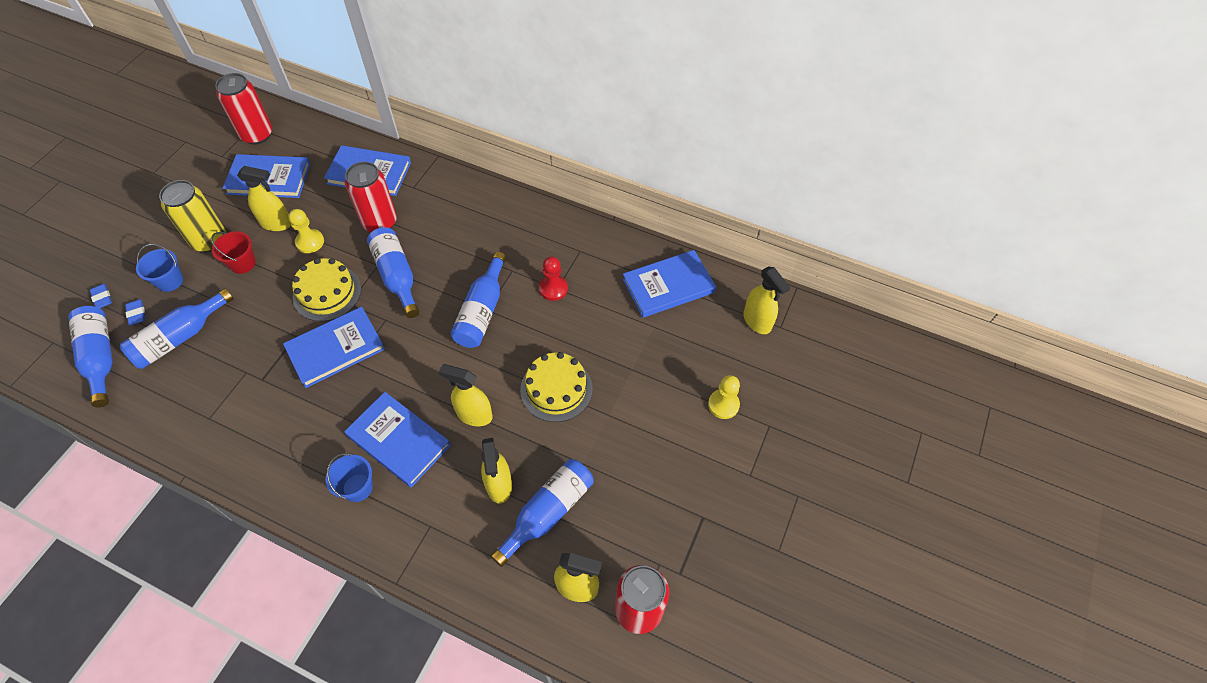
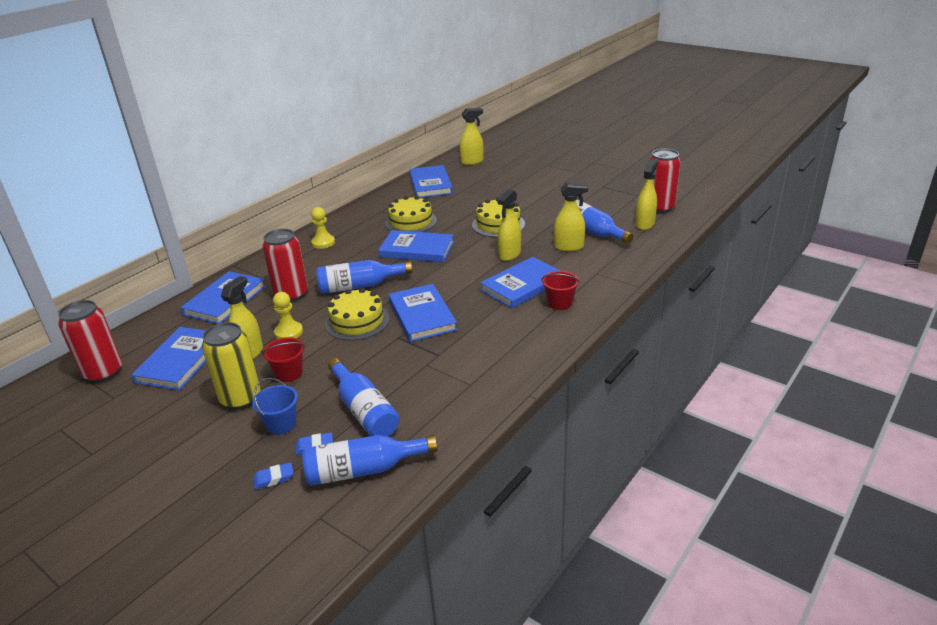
camera: 75 degrees left, 25 degrees down
blue bucket [326,453,373,502] -> red bucket [542,271,580,310]
blue bottle [451,252,506,348] -> blue book [378,230,454,262]
red pawn [539,257,568,301] -> yellow cake [385,196,437,232]
yellow pawn [708,375,740,419] -> yellow pawn moved to [311,207,335,249]

